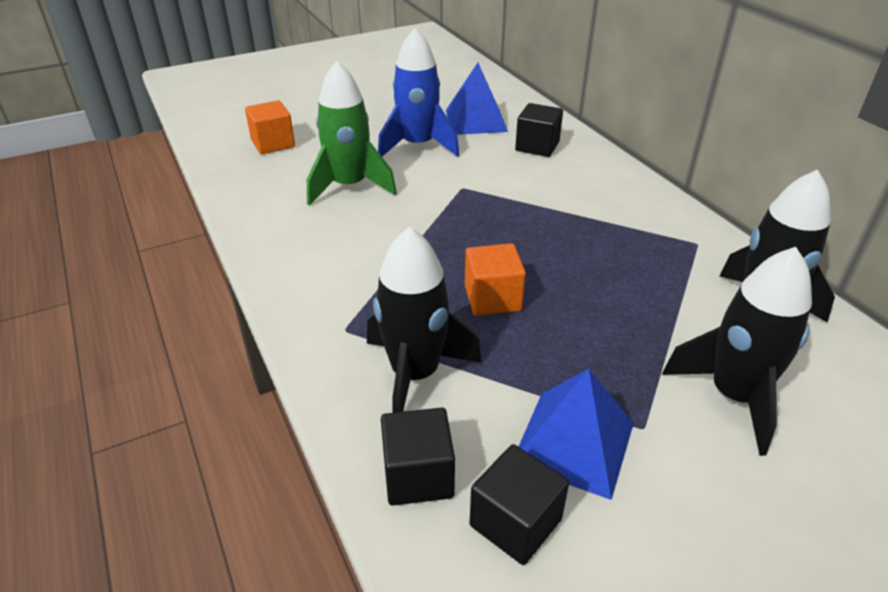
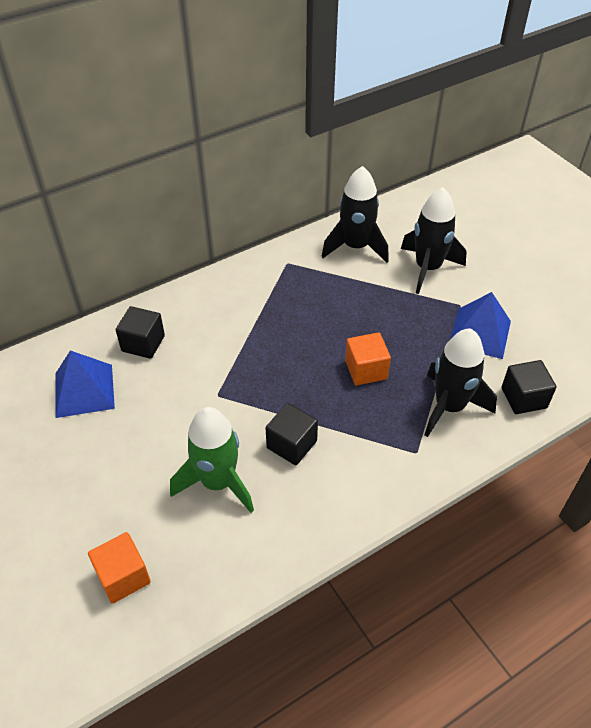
camera: 95 degrees left, 10 degrees up
blue rocket [378,28,459,157] -> none
black cube [470,444,569,565] -> black cube moved to [266,403,318,465]

